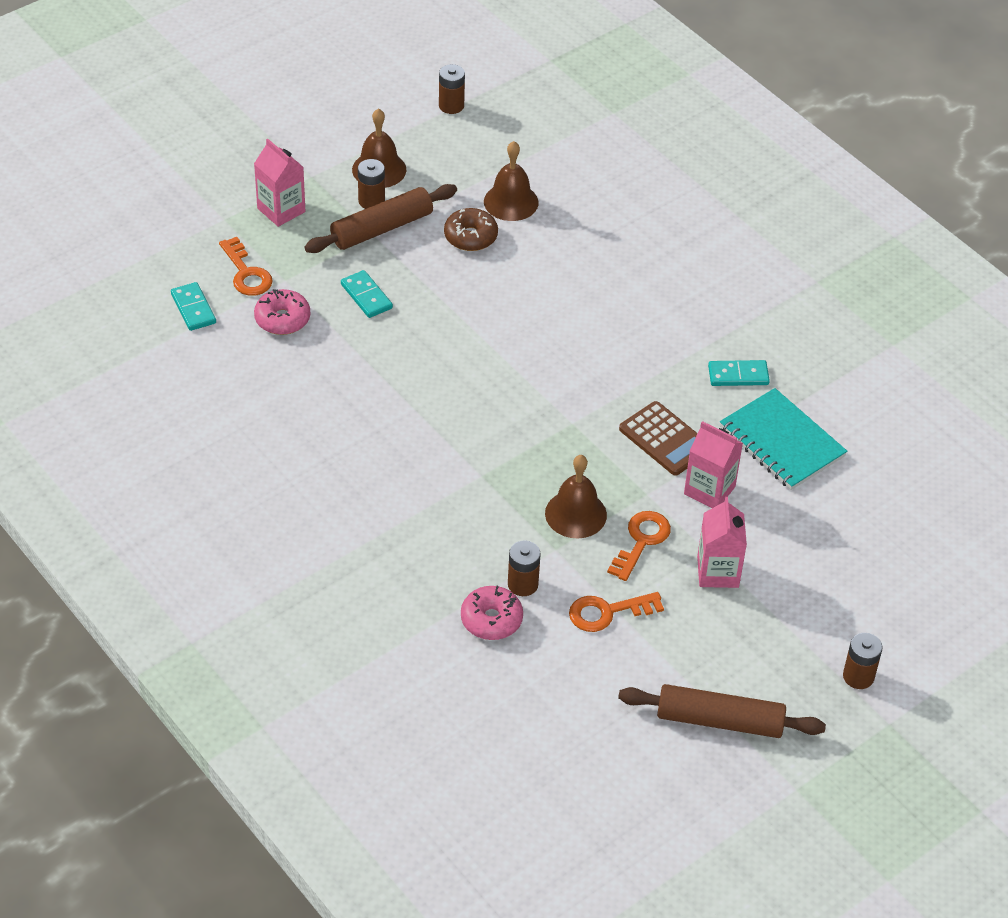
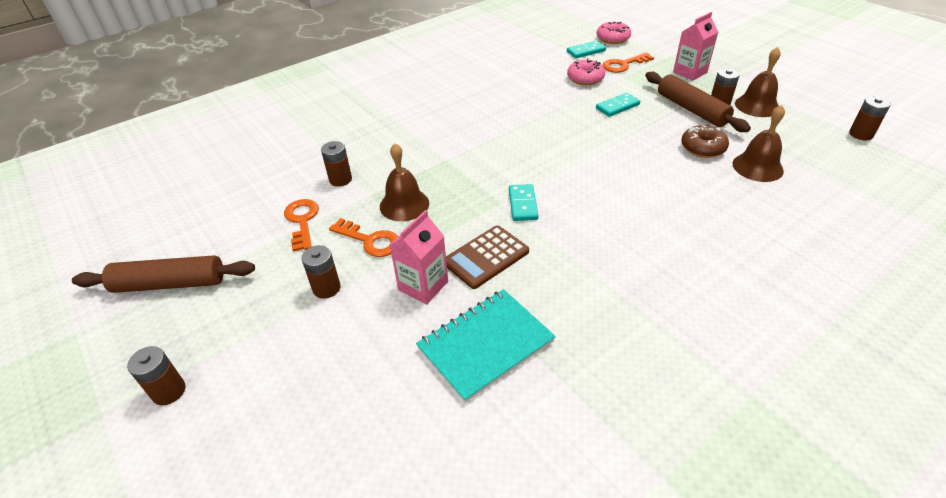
camera: 95 degrees right, 5 degrees down
pink donut [461,586,523,640] -> pink donut moved to [597,22,631,44]
brown rolling pin [618,684,826,738] -> brown rolling pin turned 75 degrees clockwise [72,255,255,293]
pink carton [697,497,747,588] -> brown battery [301,245,341,299]
turquoise domino [708,360,770,386] -> turquoise domino moved to [509,184,538,221]

